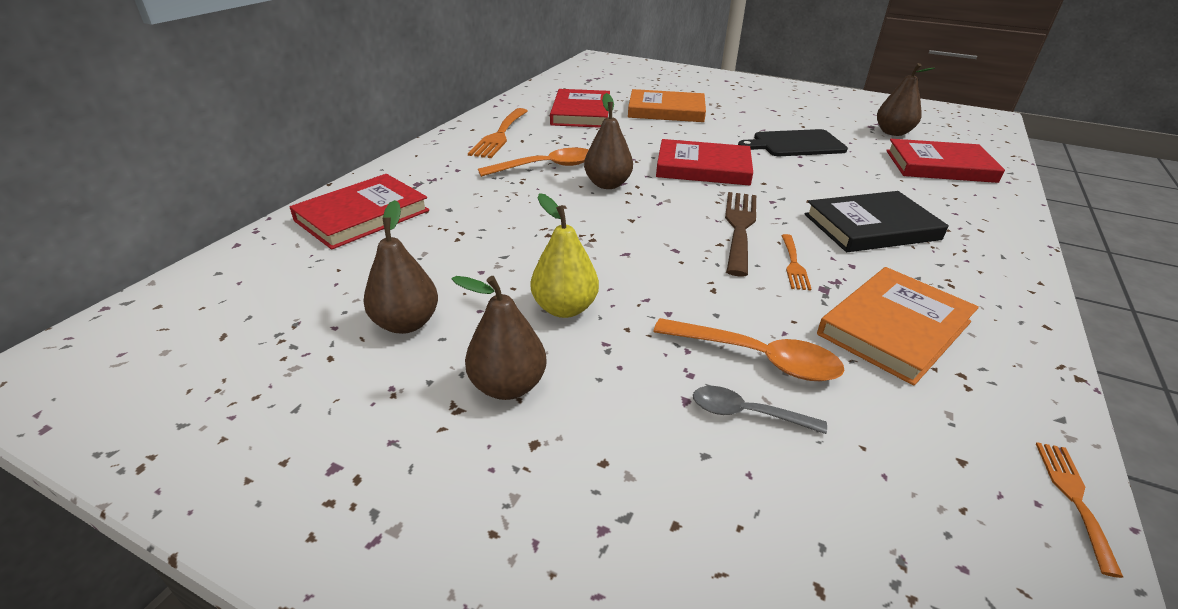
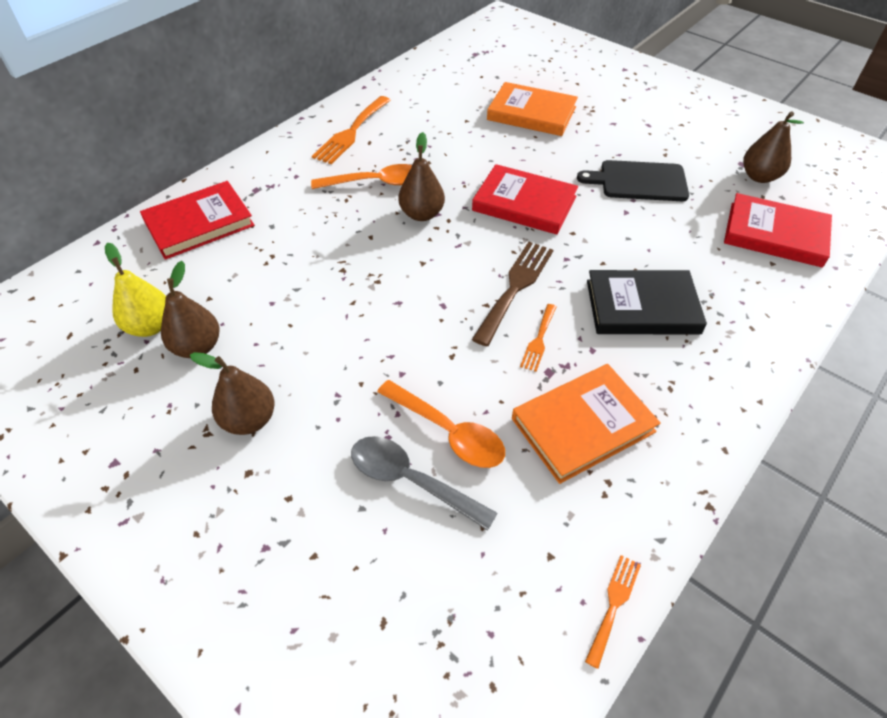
camera: 15 degrees right, 15 degrees up
yellow pear [531,193,599,318] -> yellow pear moved to [105,243,166,337]
red book [550,89,610,128] -> none
grey spoon [693,386,827,434] -> grey spoon [351,436,498,531], size x1.58

